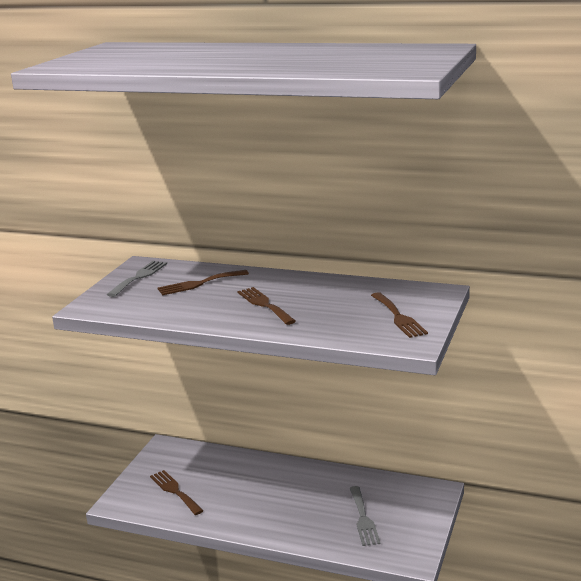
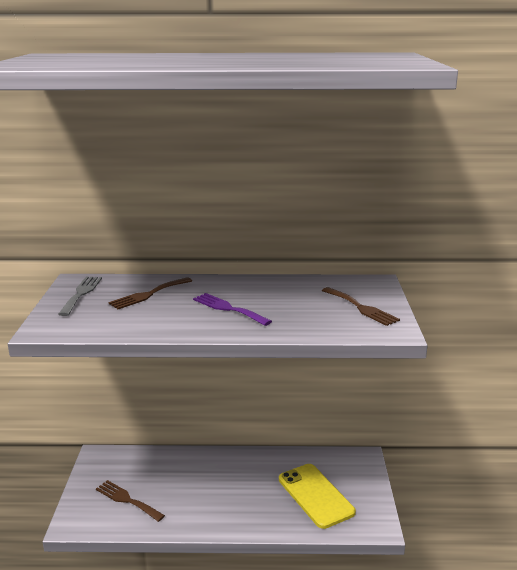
camera: 20 degrees left, 0 degrees up
brown fork [237,287,296,325] -> purple fork [193,293,272,326]
grey fork [350,486,380,546] -> yellow phone [279,464,356,529]

